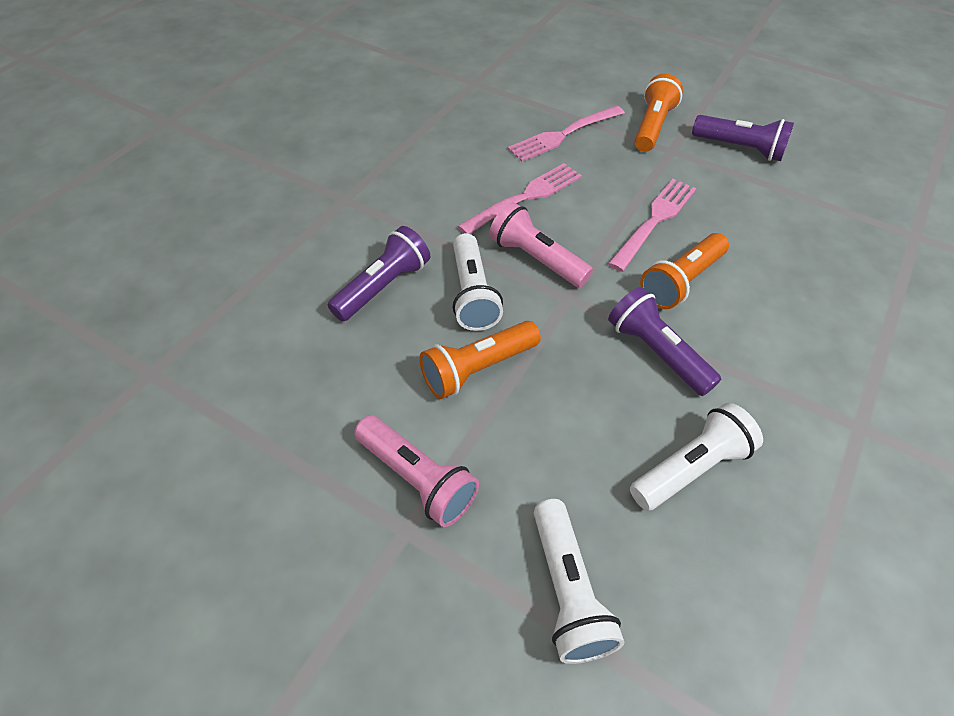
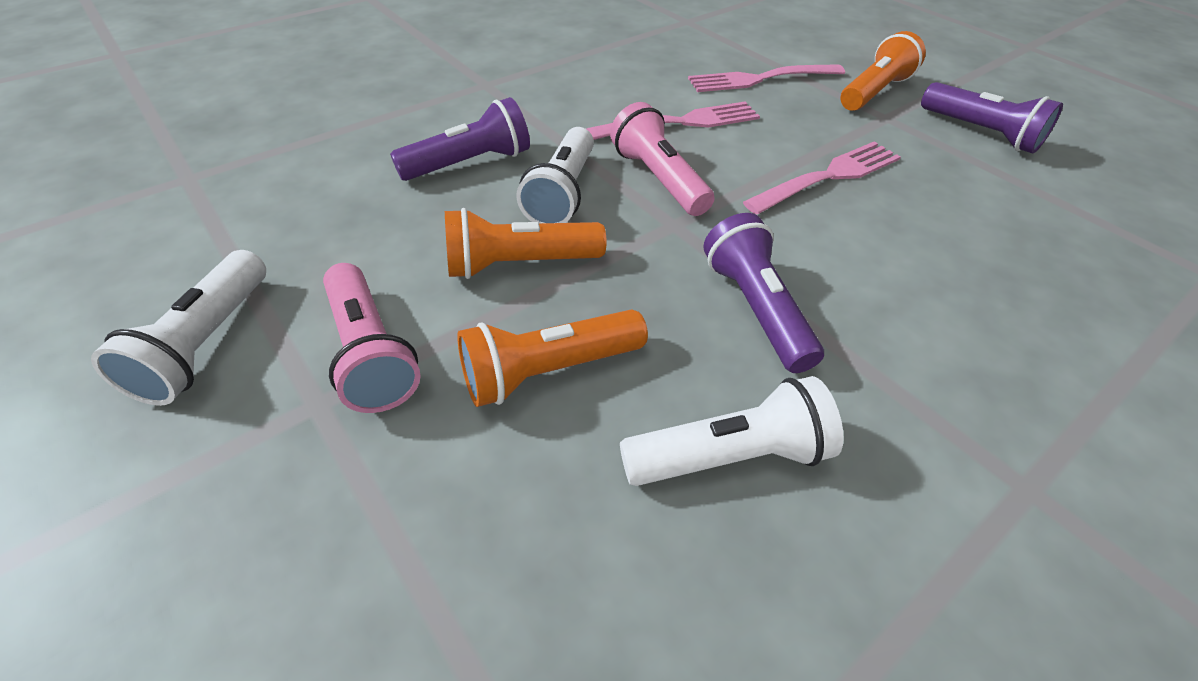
camera: 20 degrees right, 5 degrees down
white flashlight [534,499,624,664] -> white flashlight moved to [91,250,266,406]
orange flashlight [640,233,729,309] -> orange flashlight moved to [457,310,648,407]

